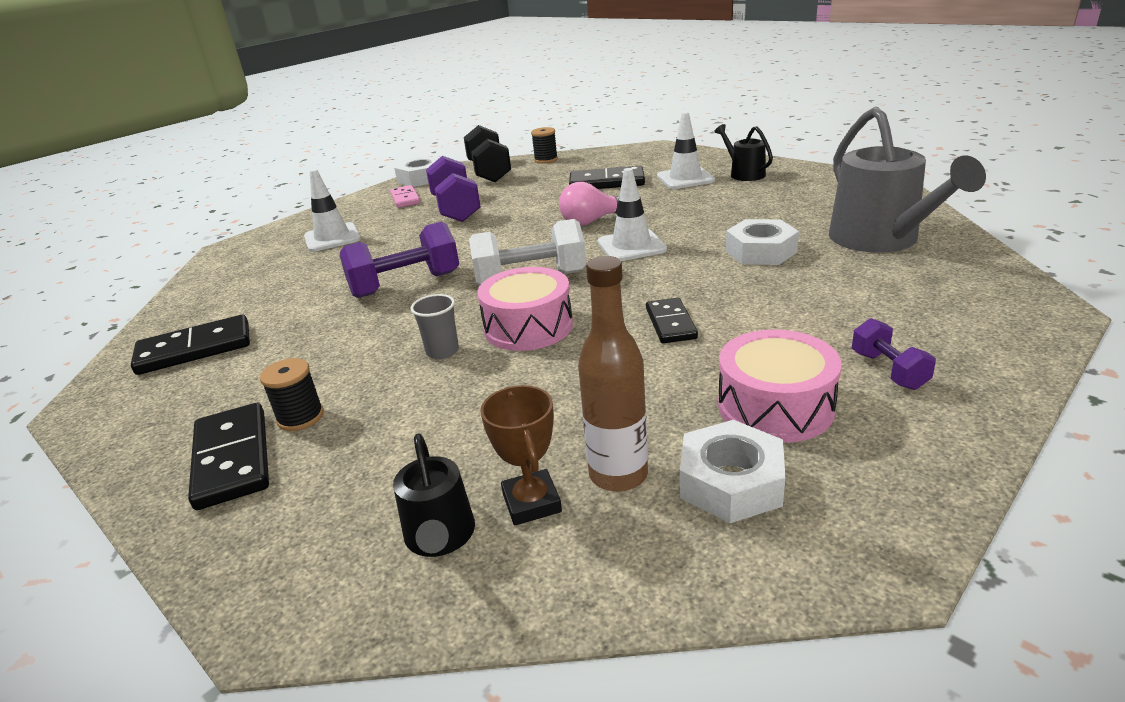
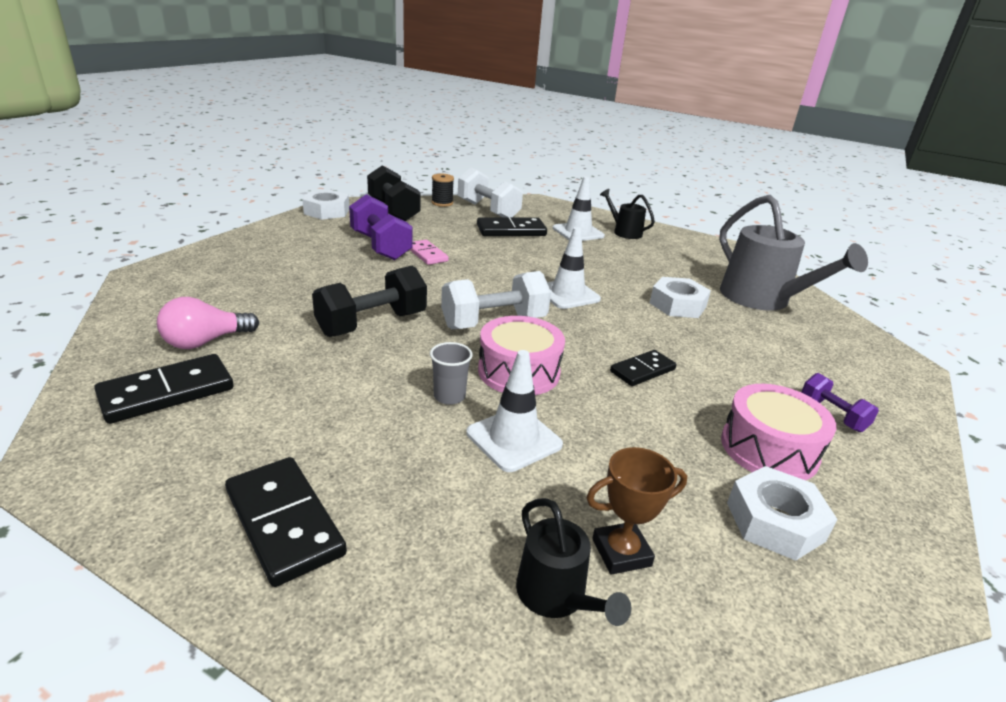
camera: 20 degrees left, 0 degrees up
black spool [260,358,324,431] -> none
white traffic cone [304,169,361,252] -> white traffic cone moved to [466,350,563,472]
purple dumbbell [340,222,459,298] -> black dumbbell [312,266,427,337]
pink domino [390,185,420,208] -> pink domino moved to [410,240,449,265]
brown trophy [480,385,562,525] -> brown trophy turned 75 degrees counterclockwise [586,447,687,575]
pink light bulb [559,182,619,226] -> pink light bulb moved to [157,297,259,349]
brown bottle [578,256,648,492] -> none
black domino [646,298,698,343] -> black domino turned 75 degrees clockwise [610,350,677,386]
none -> white dumbbell [458,168,523,217]

